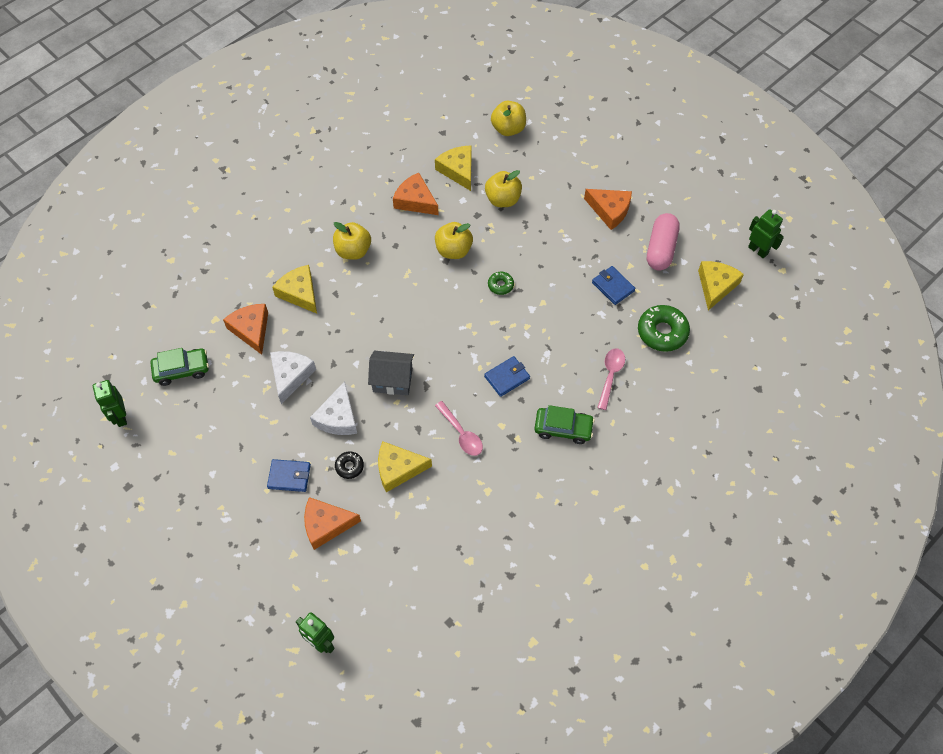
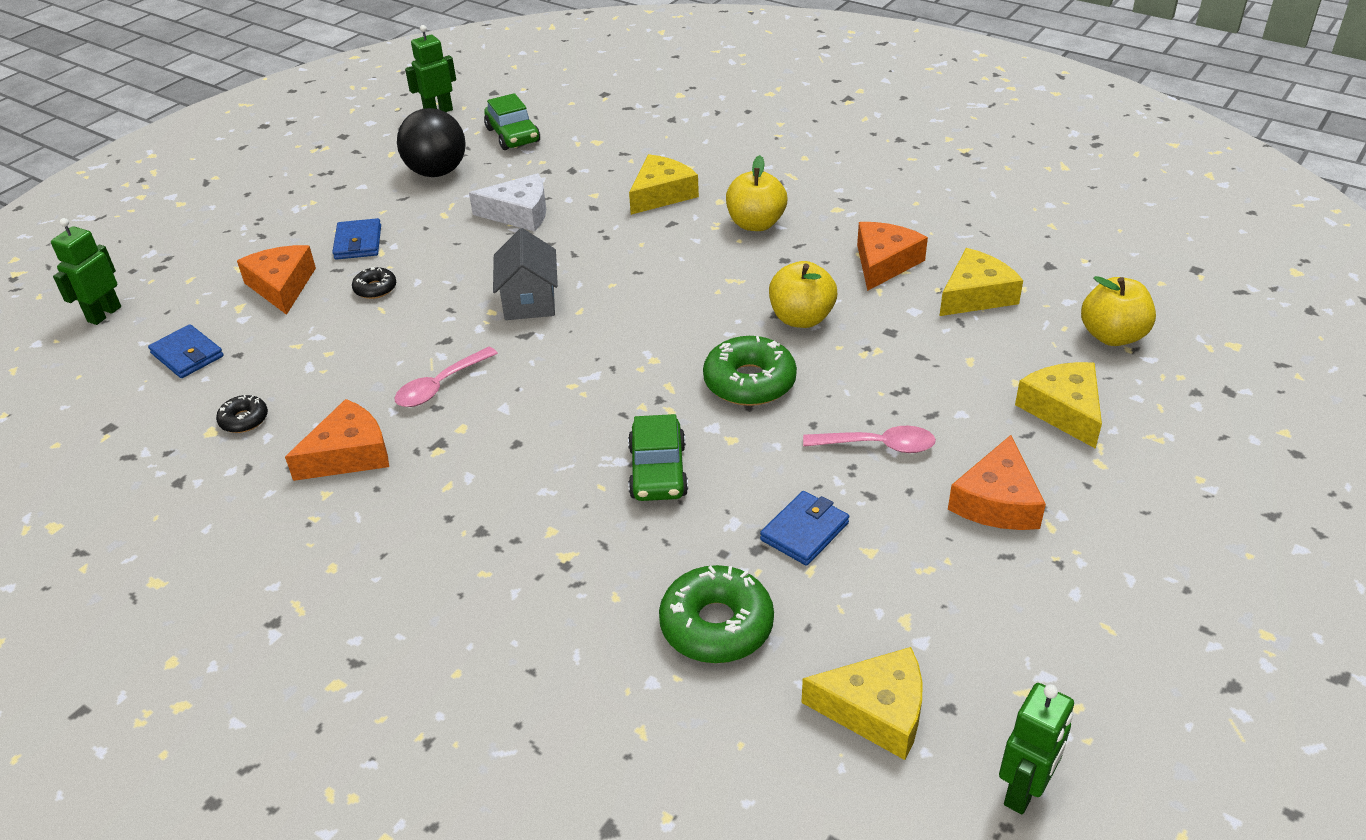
camera: 80 degrees right, 20 degrees down
orange cheese [223,304,268,355] -> orange cheese moved to [285,399,389,481]
white cheese [310,381,357,435] -> none
yellow cheese [378,441,432,492] -> yellow cheese moved to [1015,362,1102,449]
blue wallet [484,356,530,397] -> blue wallet moved to [148,324,224,378]
yellow apple [485,170,522,207] -> none
green donut [488,272,514,295] -> green donut [703,336,797,406], size x1.91
green car [535,405,595,444] -> green car moved to [628,414,688,501]
pink spoon [597,348,625,410] -> pink spoon moved to [803,426,936,453]
pink capsule [647,213,680,270] -> none
none -> black donut [216,395,268,433]
none -> black ball [397,108,466,177]

